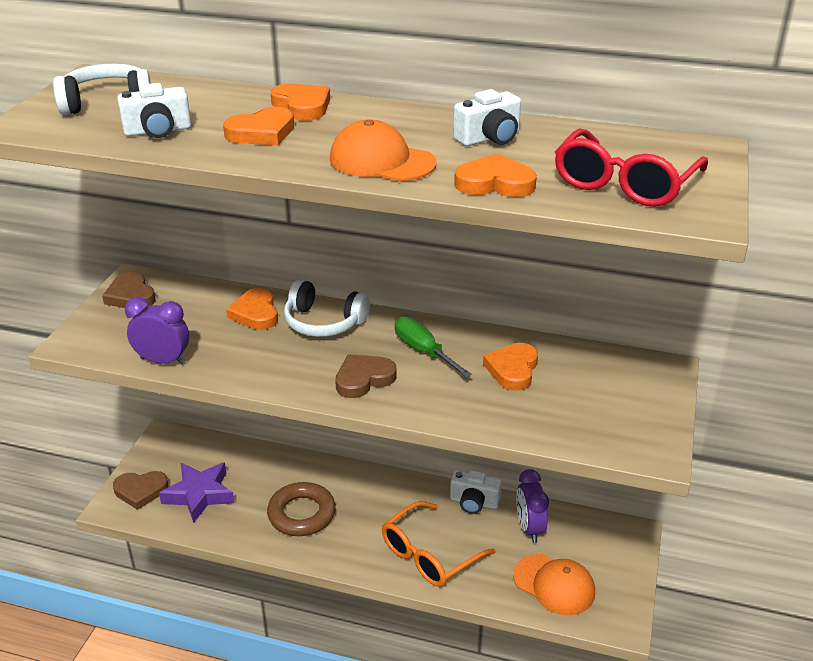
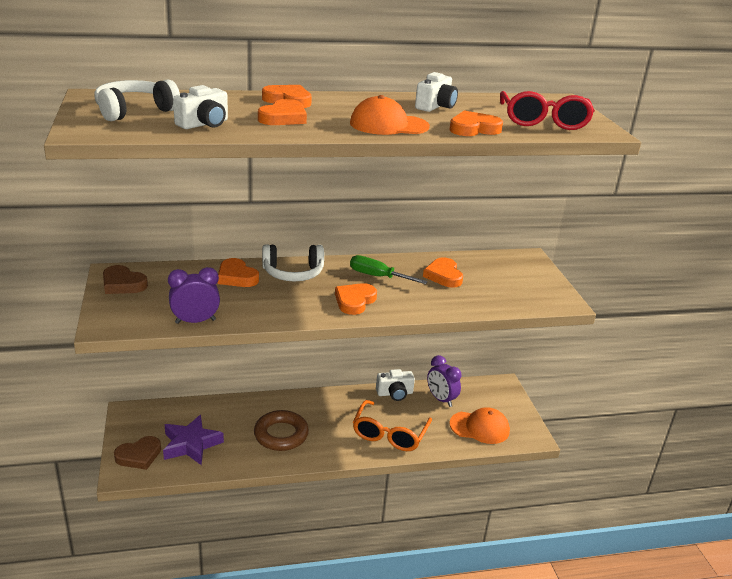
camera: 30 degrees left, 5 degrees down
brown heart [335,354,396,398] -> orange heart [335,283,377,315]

